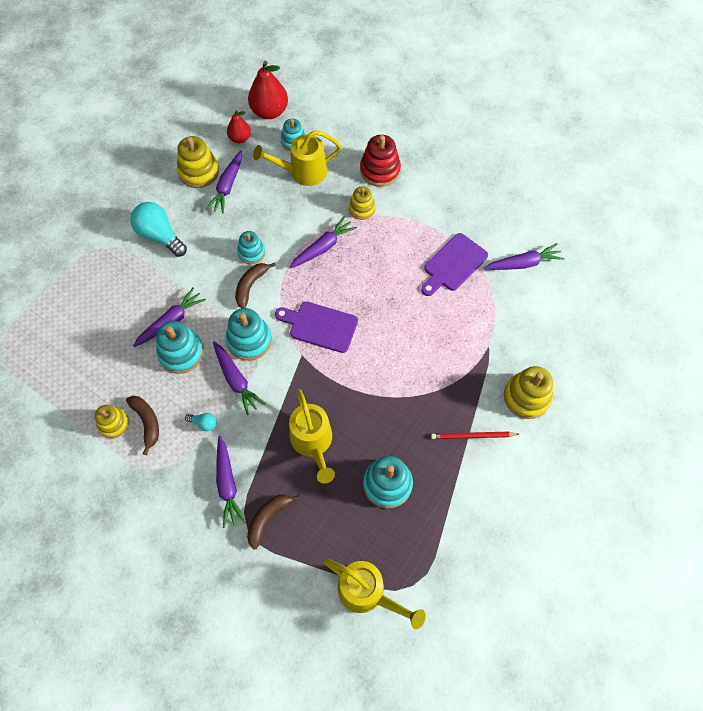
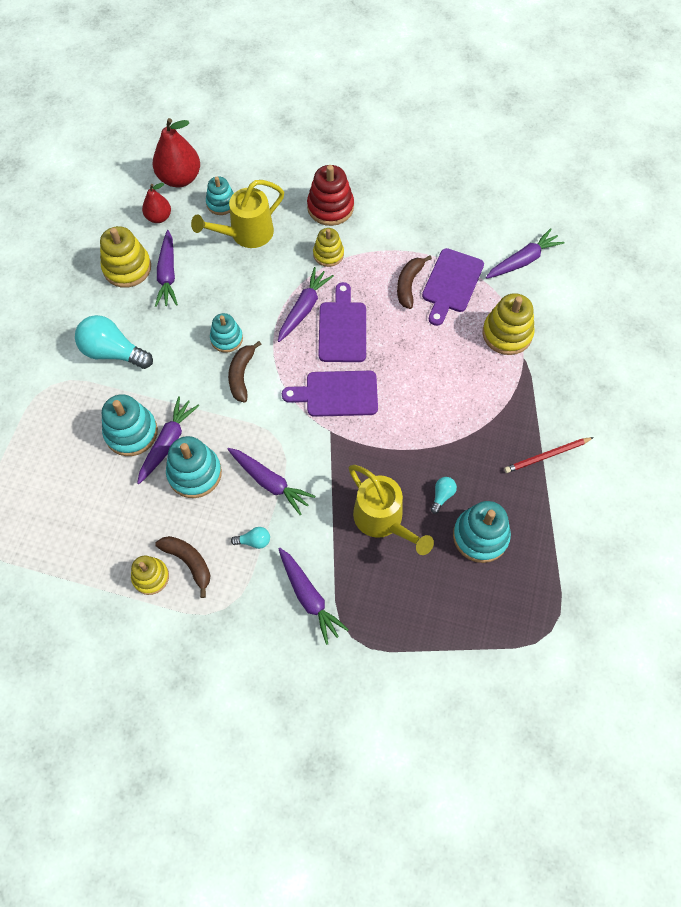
camera: 20 degrees left, 0 degrees up
turquoise stacking toy [226,308,272,361] -> turquoise stacking toy moved to [102,394,158,456]
brown banana [247,494,300,550] -> brown banana moved to [397,255,432,309]
yellow watering can [323,558,426,629] -> none
yellow stacking toy [504,366,553,419] -> yellow stacking toy moved to [482,293,535,355]
none -> purple cutting board [318,282,366,362]
none -> turquoise light bulb [431,477,457,514]

